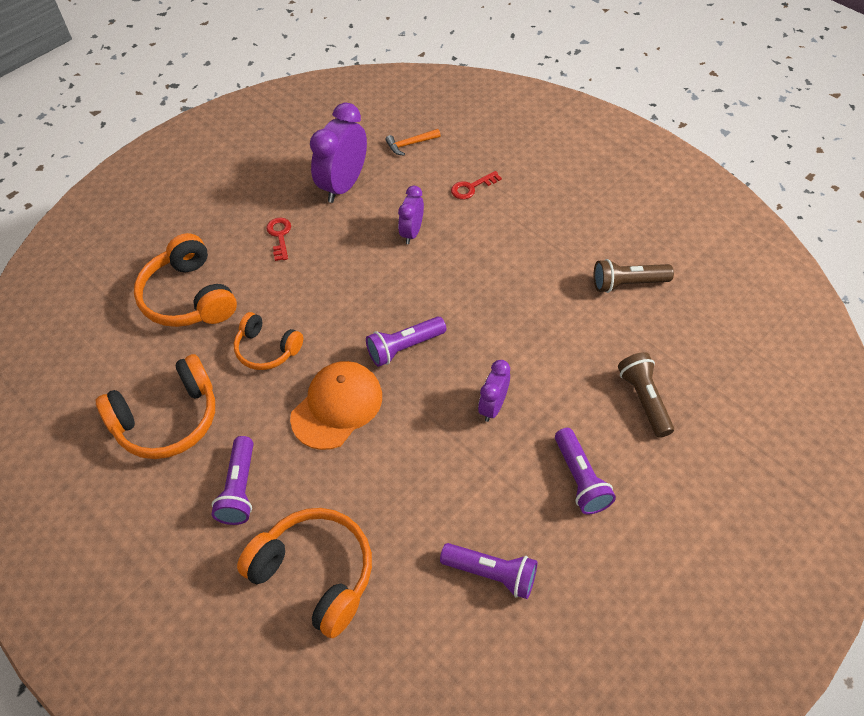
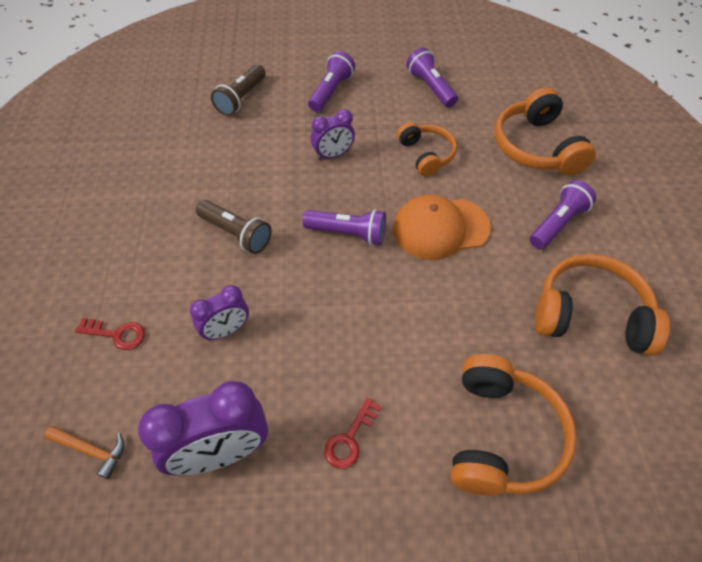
camera: 140 degrees left, 0 degrees up
orange headphones [234,312,303,370] -> orange headphones moved to [397,122,457,176]
brown flashlight [594,259,674,293] -> brown flashlight moved to [196,200,272,254]

